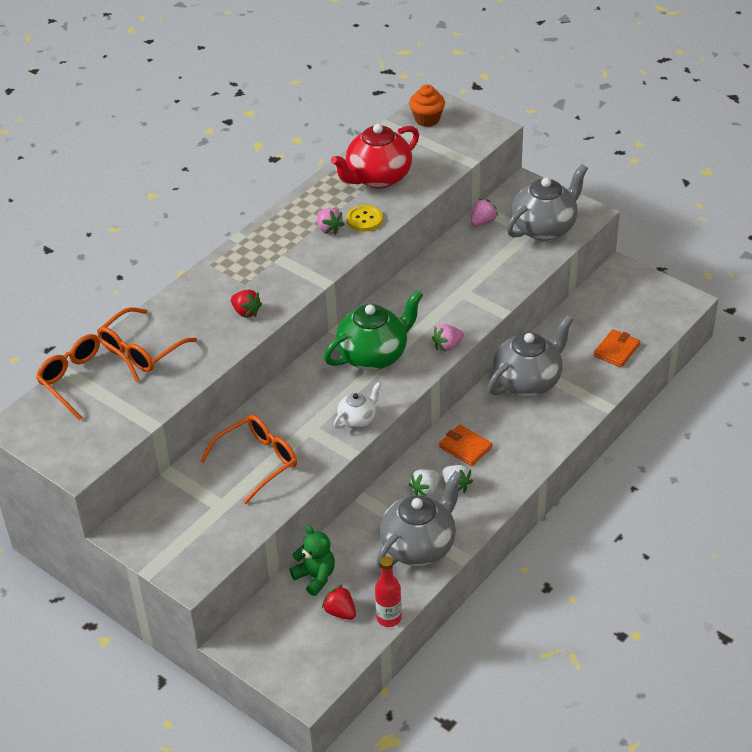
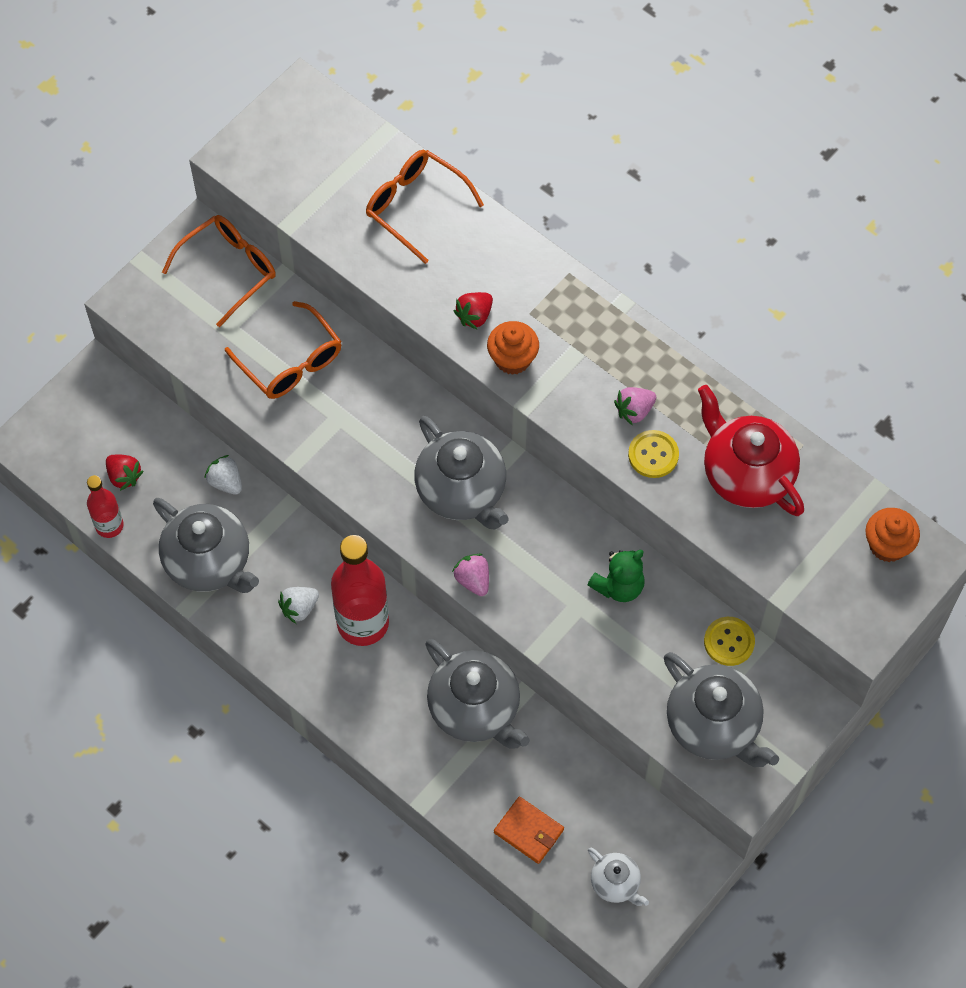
camera: 90 degrees right, 20 degrees up
orange glasses [36,334,140,420] -> orange glasses moved to [162,215,276,327]
green teddy bear [290,525,335,596] -> green teddy bear moved to [588,550,645,602]
red strawberry [322,585,356,620] -> red strawberry turned 90 degrees clockwise [106,455,144,491]
green teapot [324,290,423,370] -> grey teapot [414,416,509,529]
white teapot [334,382,381,428] -> white teapot moved to [588,848,649,906]
white strawberry [409,469,440,497] -> white strawberry moved to [204,455,242,495]
orange wallet [439,424,492,466] -> red bottle [331,535,389,646]
pink strawberry [471,199,498,226] -> yellow button [704,617,755,666]
none -> orange cupcake [487,321,539,375]

